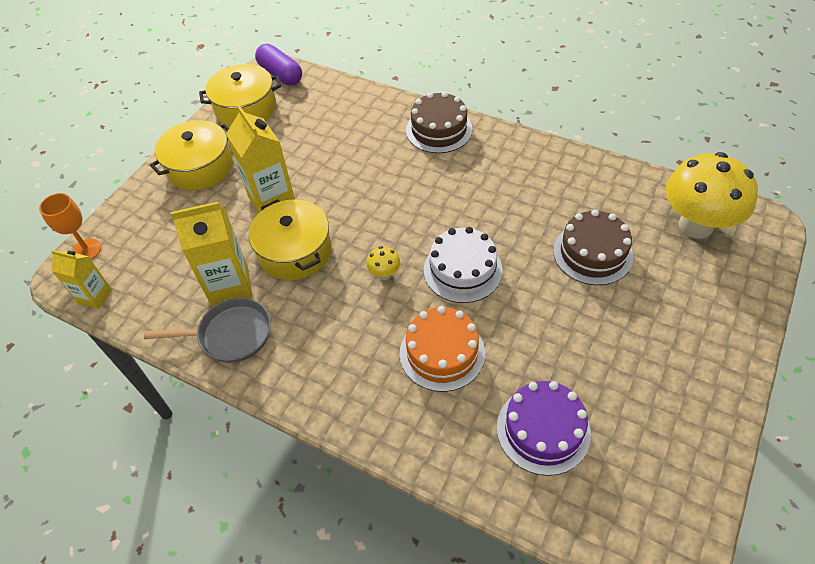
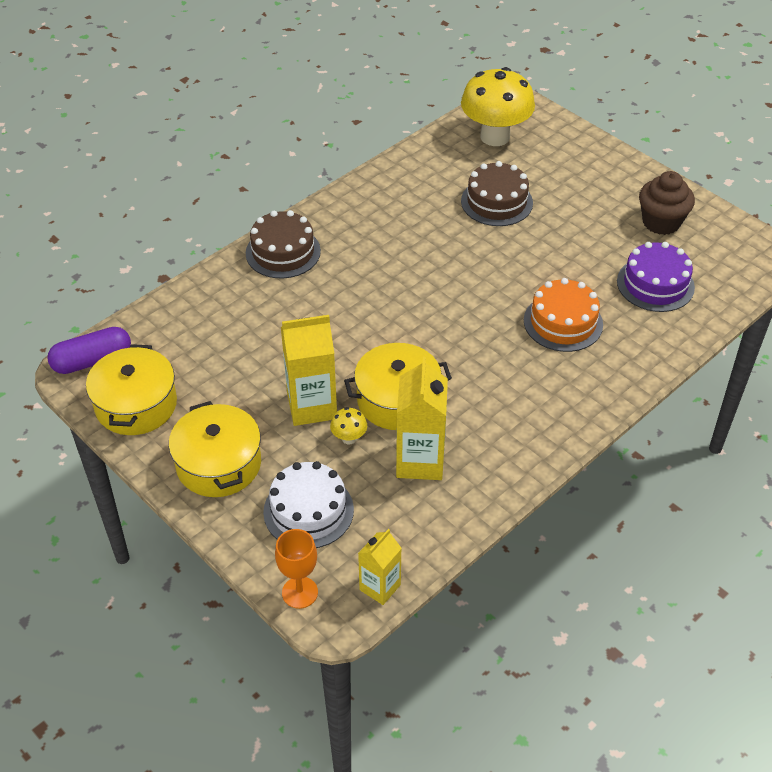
camera: 75 degrees left, 5 degrees down
grey pan [144,298,271,363] -> none
yellow mushroom [366,246,400,280] -> yellow mushroom moved to [330,407,367,444]
white cake [424,227,502,303] -> white cake moved to [263,461,354,548]
none -> brown cupcake [639,171,695,235]

